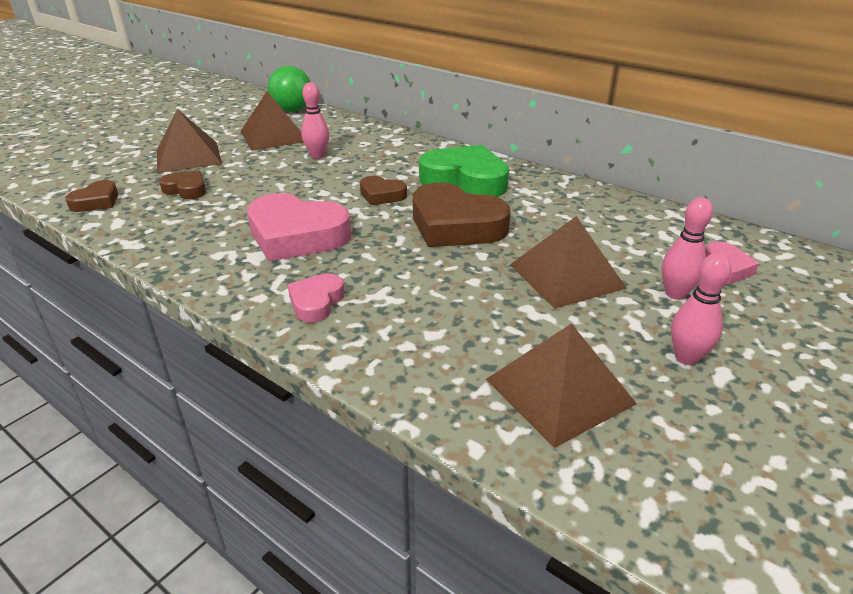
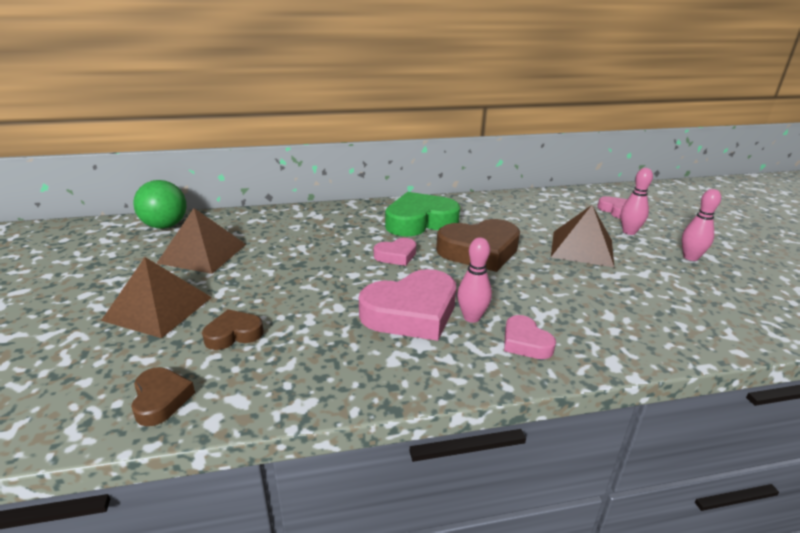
camera: 50 degrees left, 5 degrees down
pink bowling pin [301,82,329,159] -> pink bowling pin moved to [457,237,492,323]
brown heart [360,176,407,205] -> pink heart [374,238,416,266]
brown pyramid [486,323,637,448] -> none

